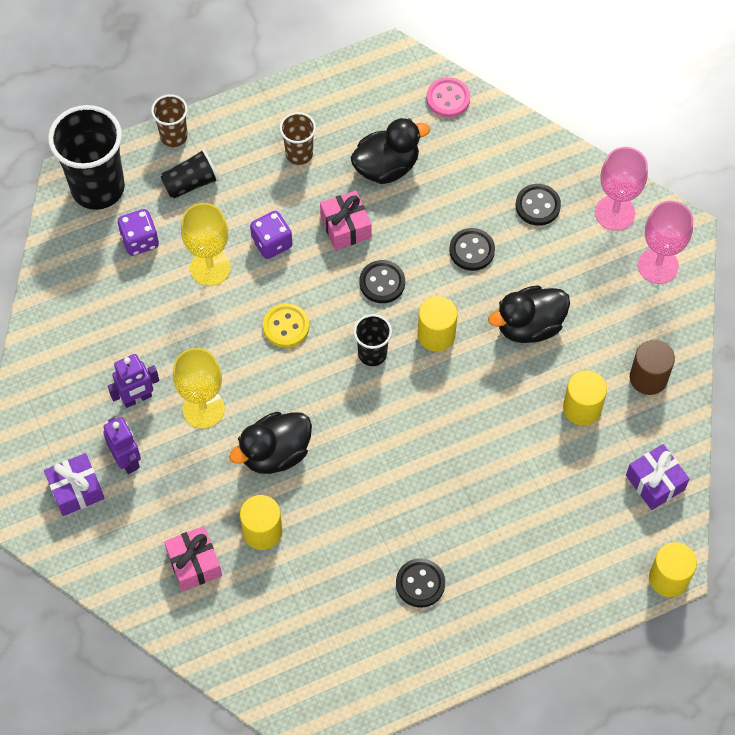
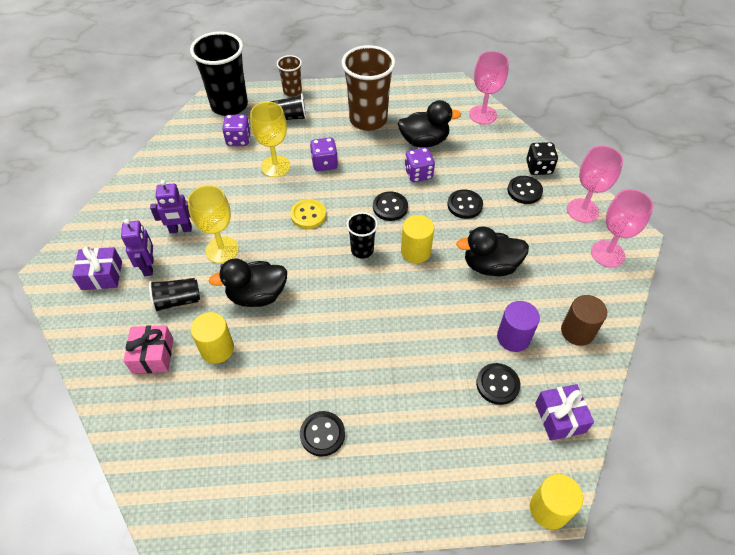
camera: 20 degrees right, 10 degrees down
brown cup [279,112,316,165] -> brown cup [342,45,395,131], size x1.95
pink gift [320,191,371,250] -> none
pink button [426,77,470,117] -> pink goblet [469,51,509,125]
yellow cylinder [563,370,607,426] -> purple cylinder [497,301,540,352]
none -> black cup [149,278,200,313]
none -> purple dice [405,148,435,182]
none -> black button [476,363,520,405]
none -> black dice [526,142,558,175]

